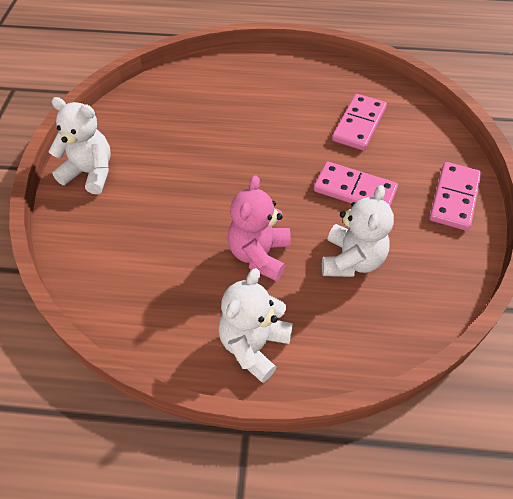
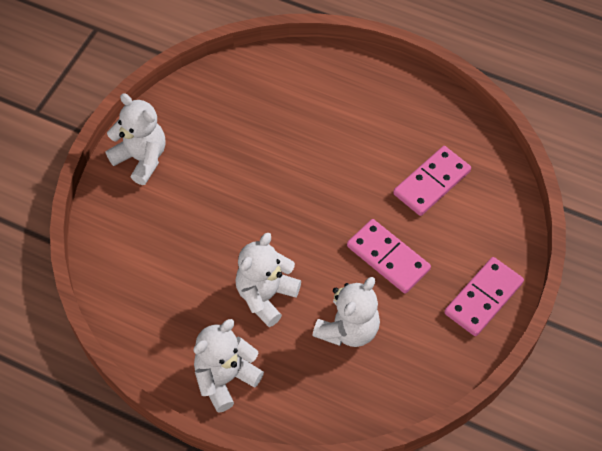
camera: 20 degrees right, 5 degrees up
pink teddy bear [227,175,291,281] -> white teddy bear [235,233,301,327]

